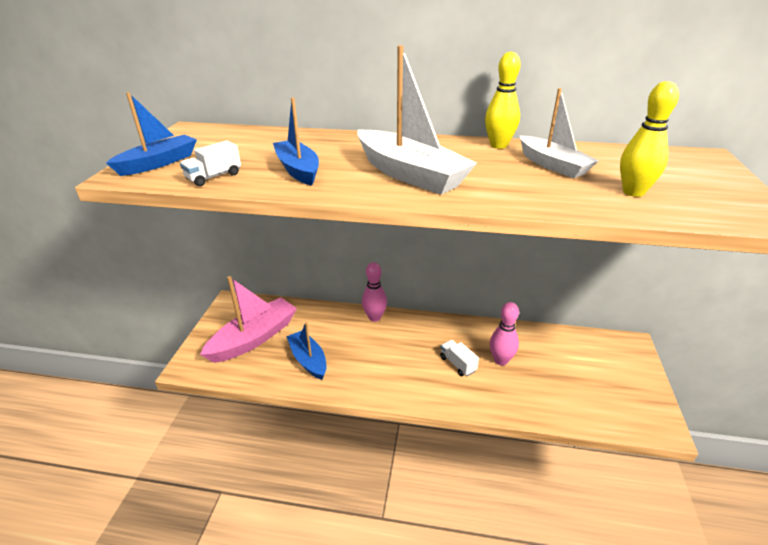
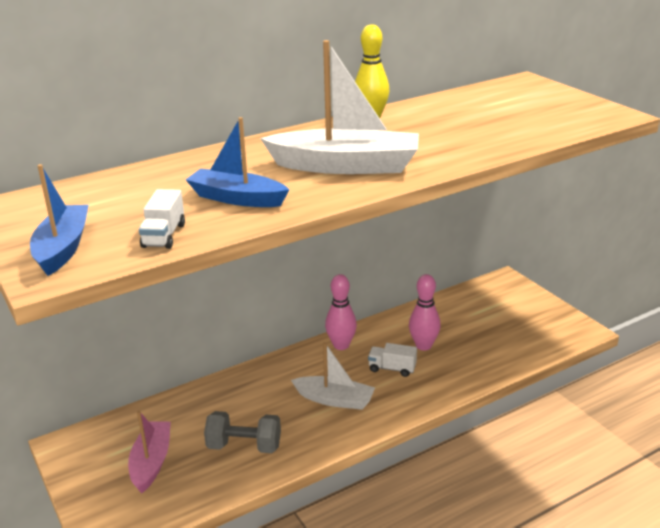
camera: 40 degrees left, 5 degrees down
pink boat [200,276,297,363] -> pink boat [128,411,171,493], size x0.64
blue boat [286,322,326,380] -> grey dumbbell [204,411,281,453]
pink bowling pin [362,262,387,322] -> pink bowling pin moved to [325,274,357,350]
white boat [520,88,598,178] -> white boat moved to [291,342,375,410]
yellow bowling pin [620,81,679,197] -> none

